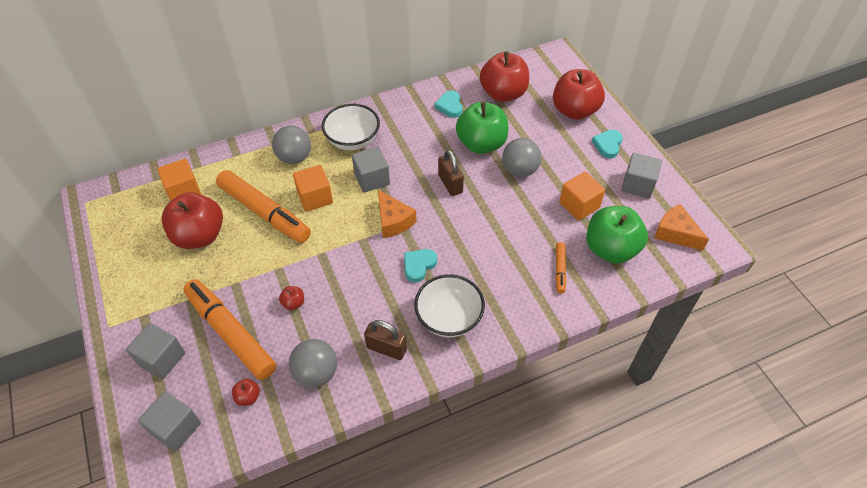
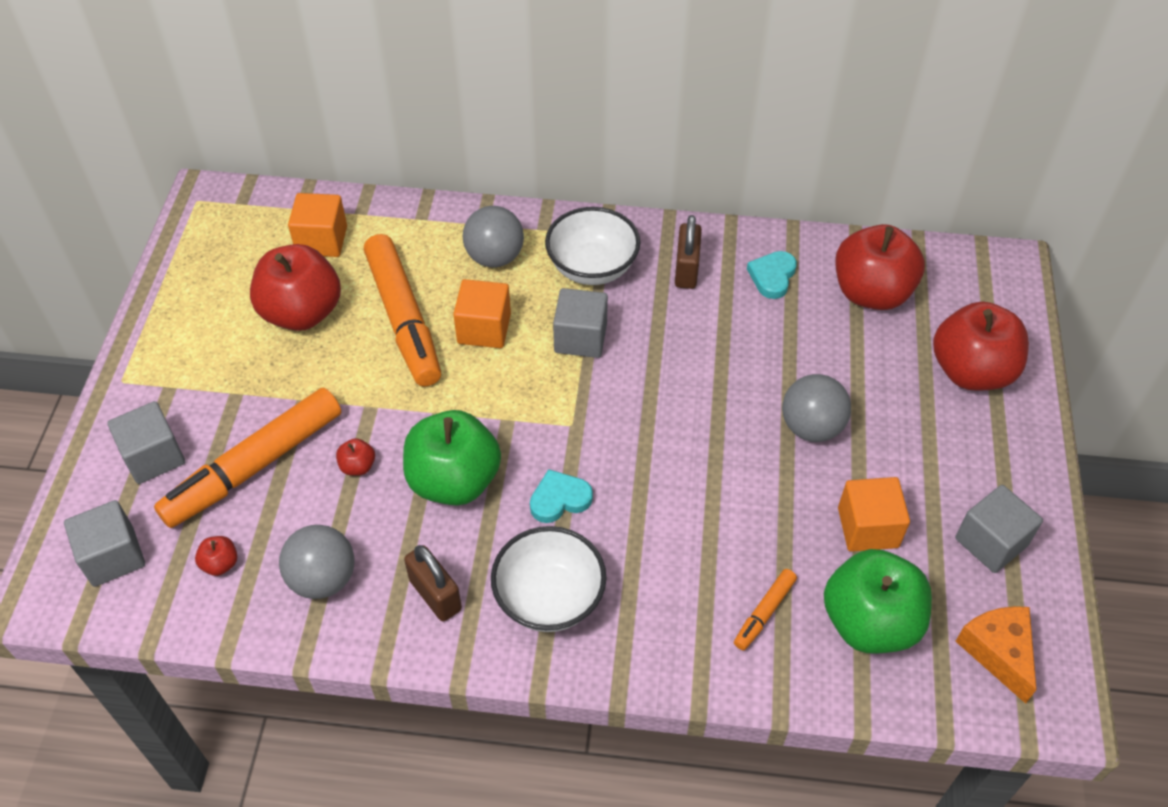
camera: 30 degrees right, 0 degrees up
orange marker [183,279,276,380] -> orange marker turned 120 degrees counterclockwise [154,387,341,528]
orange cheese [378,190,417,238] -> none
brown padlock [438,150,464,196] -> brown padlock moved to [675,215,702,289]
green apple [456,102,508,154] -> green apple moved to [403,410,501,506]
turquoise heart [592,130,623,158] -> none

